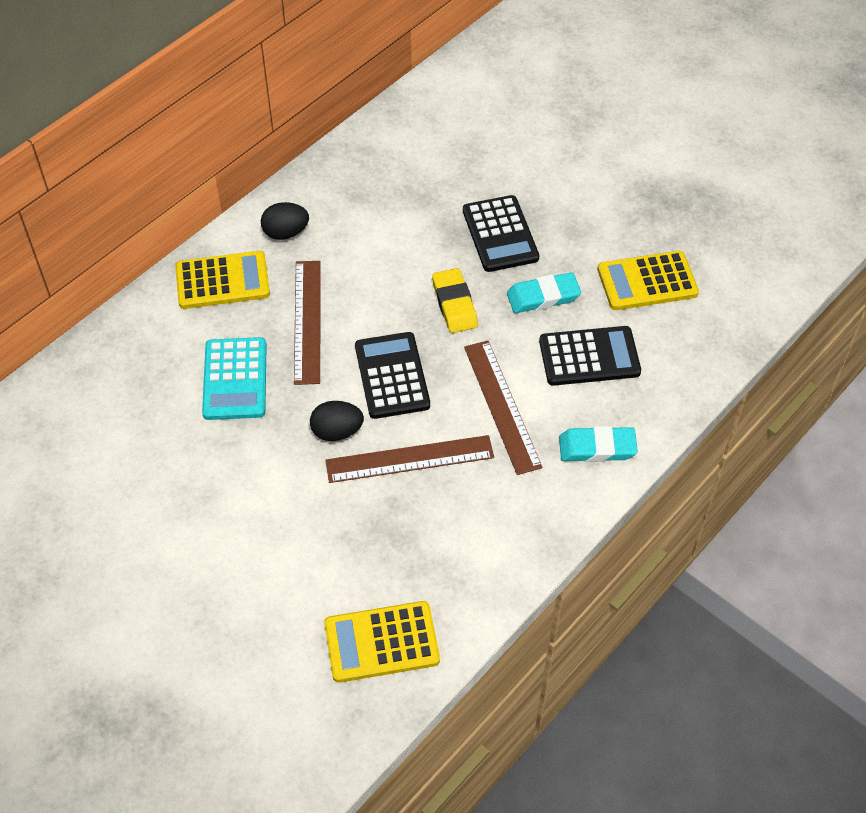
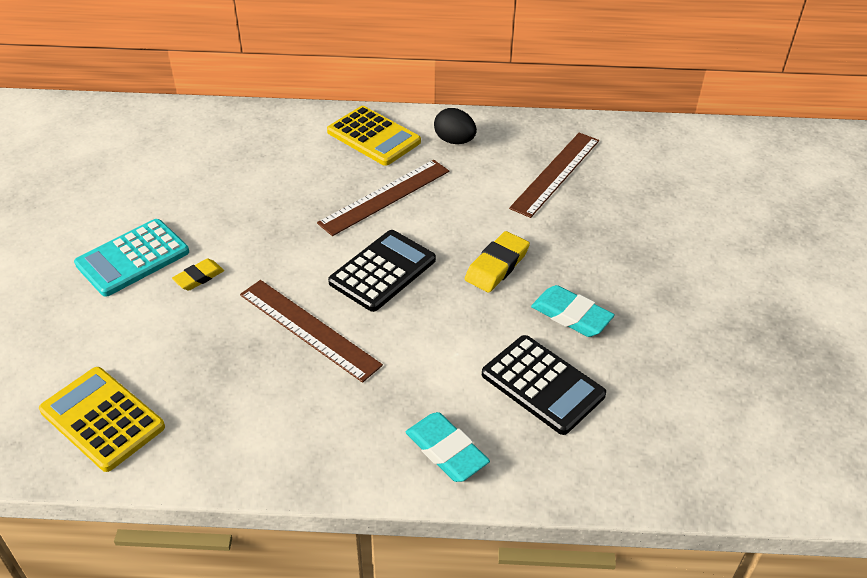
camera: 50 degrees right, 10 degrees down
turquoise calculator [202,337,267,420] -> turquoise calculator moved to [74,219,189,297]
black egg [310,401,364,441] -> none
black calculator [463,195,539,272] -> none
brown ruler [464,341,543,475] -> brown ruler moved to [509,133,599,218]
yellow calculator [598,251,699,310] -> none
none -> yellow eraser [172,258,224,291]

